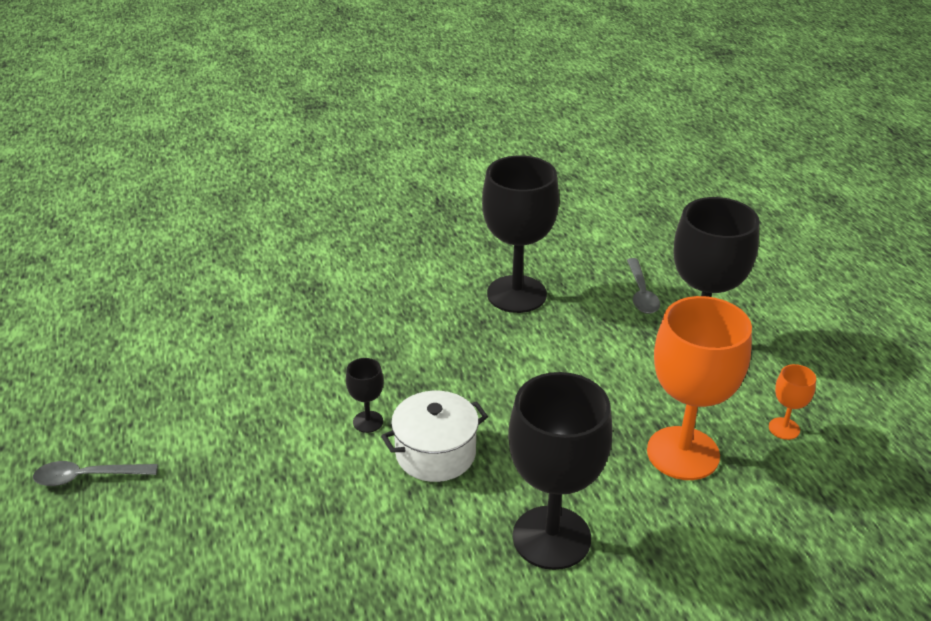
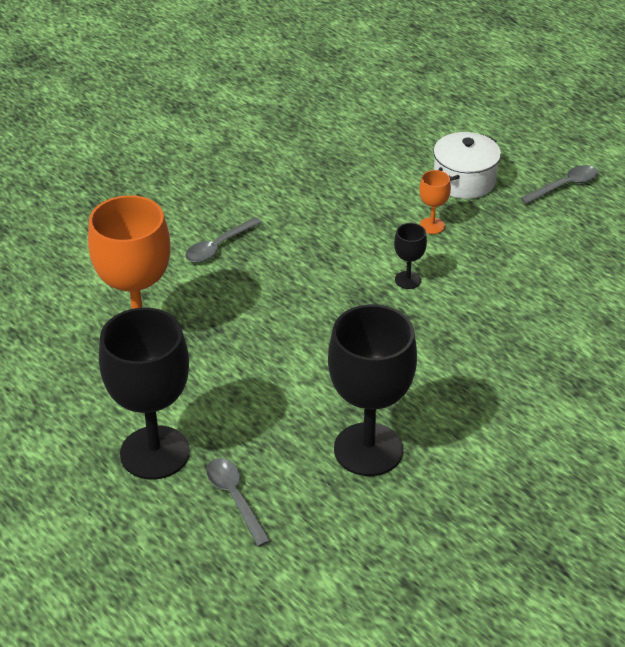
camera: 155 degrees right, 5 degrees up
white pot [381,391,488,482] -> white pot moved to [433,132,501,199]
black goblet [508,372,612,570] -> grey spoon [185,217,262,263]
orange goblet [769,364,816,440] -> orange goblet moved to [419,170,451,234]

